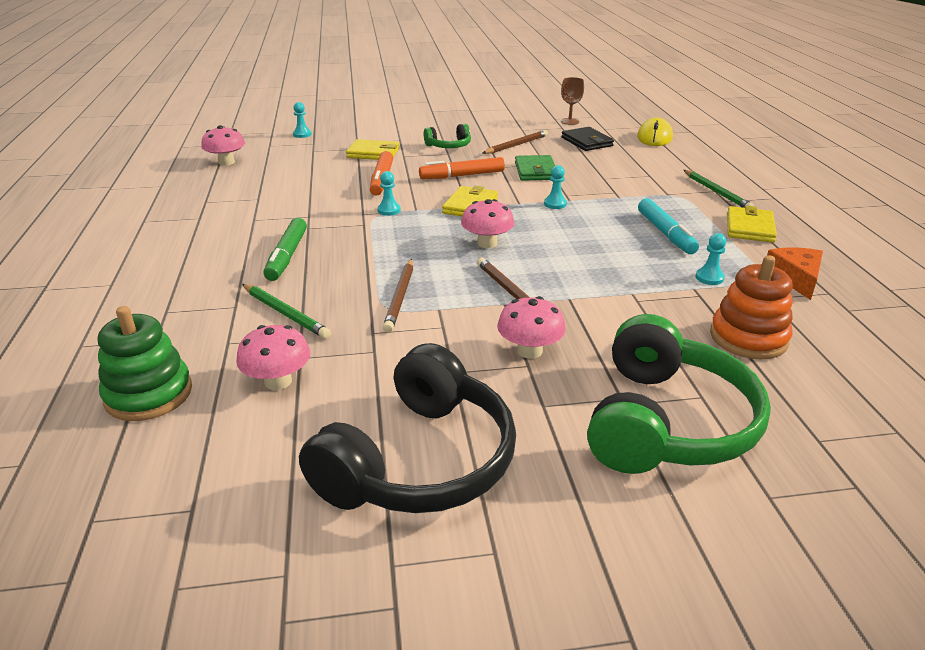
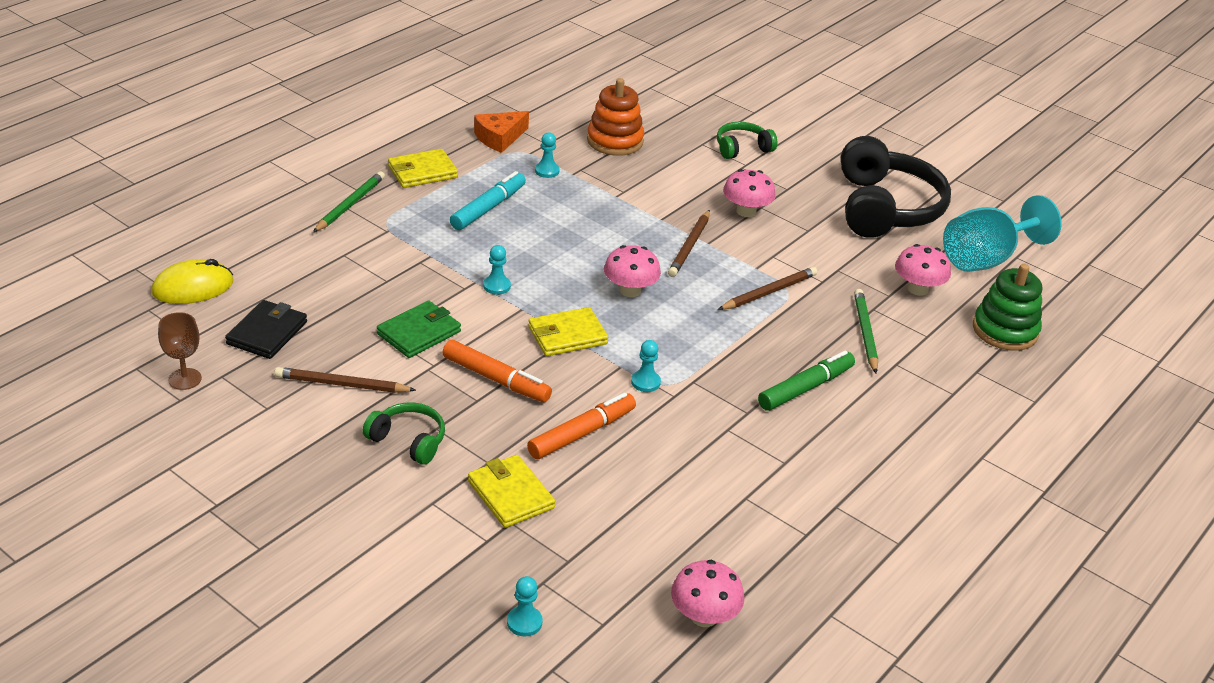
camera: 135 degrees left, 5 degrees up
black headphones [299,343,516,513] -> black headphones turned 105 degrees clockwise [841,136,951,238]
green headphones [587,314,771,474] -> green headphones [717,122,777,159], size x0.48
none -> turquoise goblet [943,195,1062,272]

